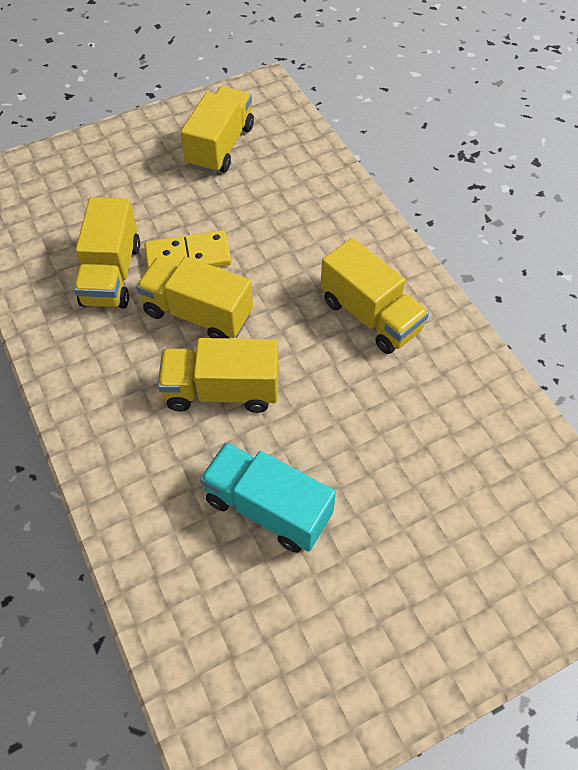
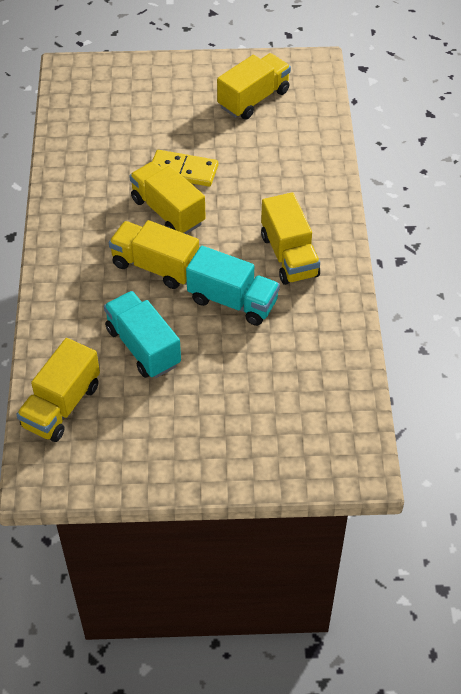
camera: 25 degrees right, 5 degrees down
yellow truck [74,197,140,308] -> yellow truck moved to [16,338,100,442]
none -> turquoise truck [186,246,280,326]

